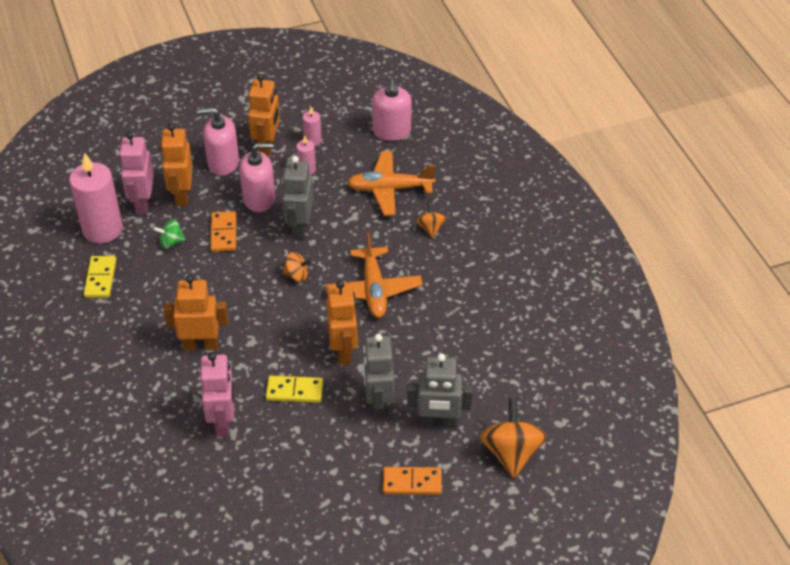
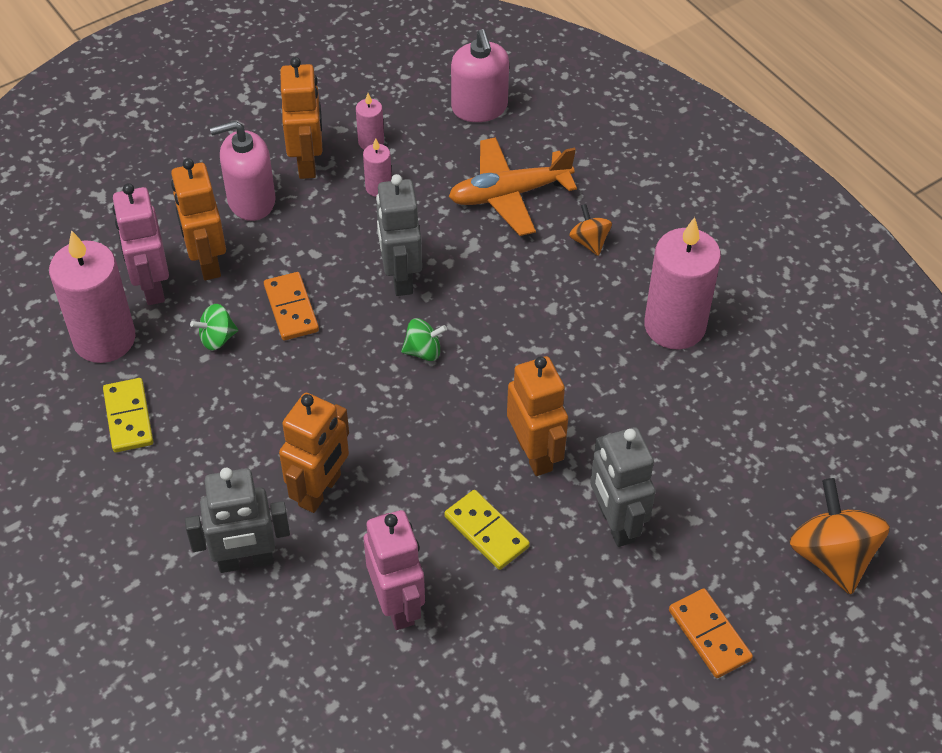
camera: 15 degrees left, 5 degrees up
orange robot [163,275,229,351] -> orange robot turned 135 degrees clockwise [279,393,349,513]
pink soap dispenser [239,143,275,212] -> none
yellow domino [266,376,323,403] -> yellow domino turned 60 degrees clockwise [444,490,530,570]
orange spinning top [282,252,312,282] -> green spinning top [401,318,447,361]
orange plane [326,232,423,318] -> none
orange domino [383,467,442,495] -> orange domino turned 75 degrees clockwise [669,588,753,678]
grey robot [407,353,473,429] -> grey robot moved to [185,468,290,573]
none -> pink candle [644,217,721,350]

